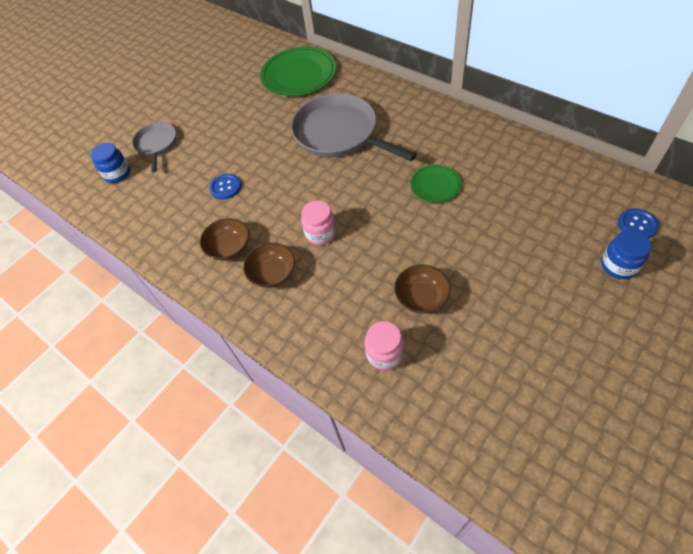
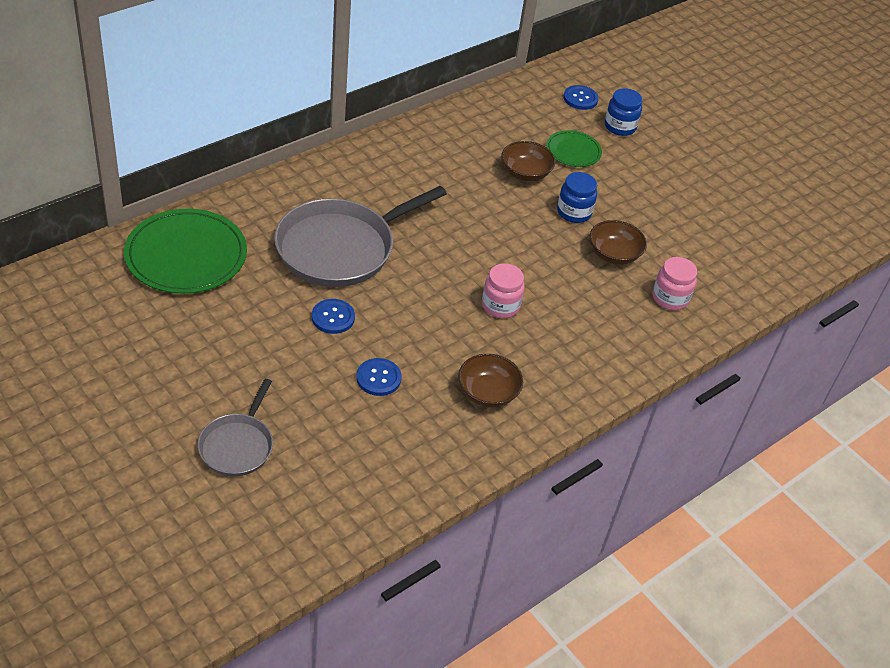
camera: 90 degrees left, 10 degrees down
blue jar [90,143,130,183] -> blue jar moved to [557,172,597,223]
grey pan [132,122,176,172] -> grey pan turned 75 degrees counterclockwise [198,379,273,476]
brown bowl [243,243,295,288] -> brown bowl moved to [501,141,555,181]
green plate [410,164,462,203] -> green plate moved to [546,130,602,167]
none -> blue button [312,299,355,334]

